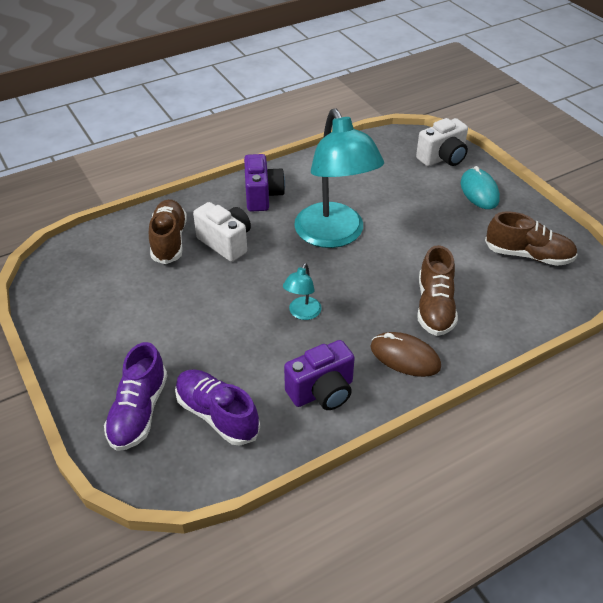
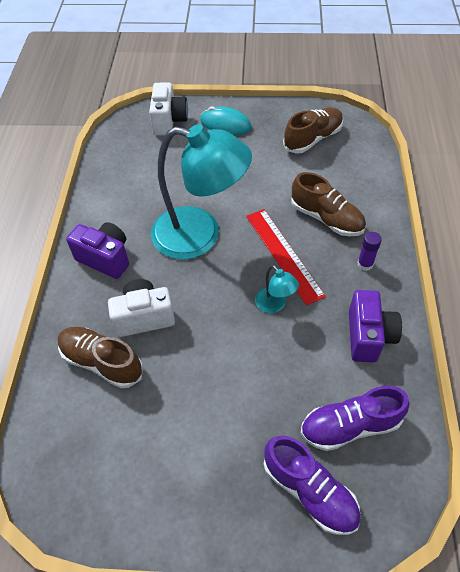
camera: 55 degrees left, 10 degrees up
brown mouse [371,332,441,377] -> purple glue stick [357,232,382,271]
none -> red ruler [246,209,326,306]

